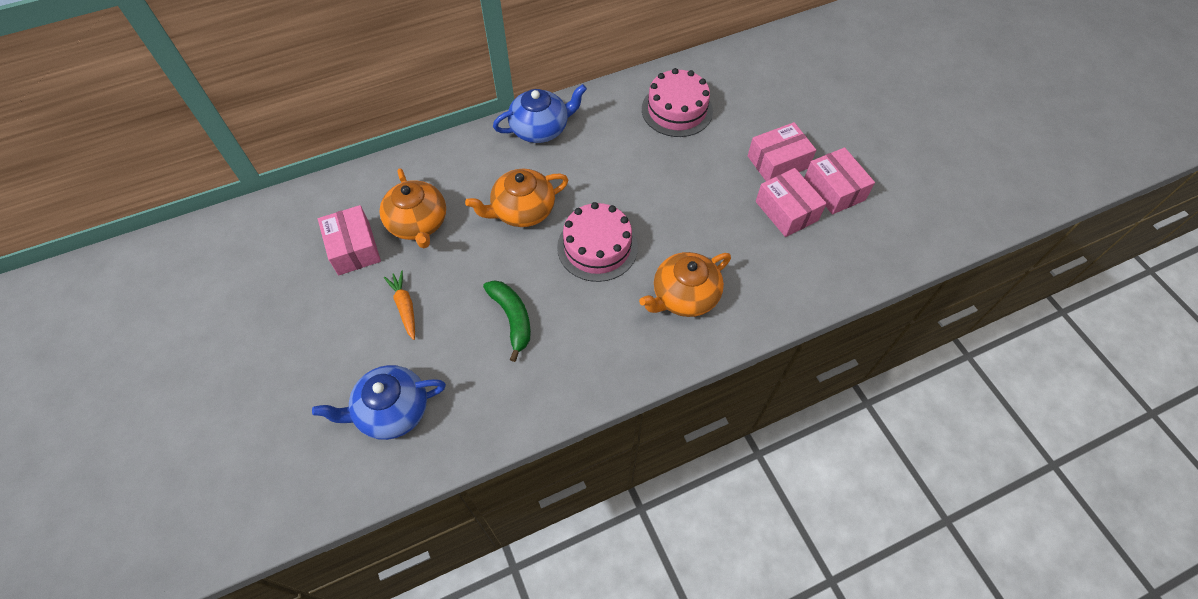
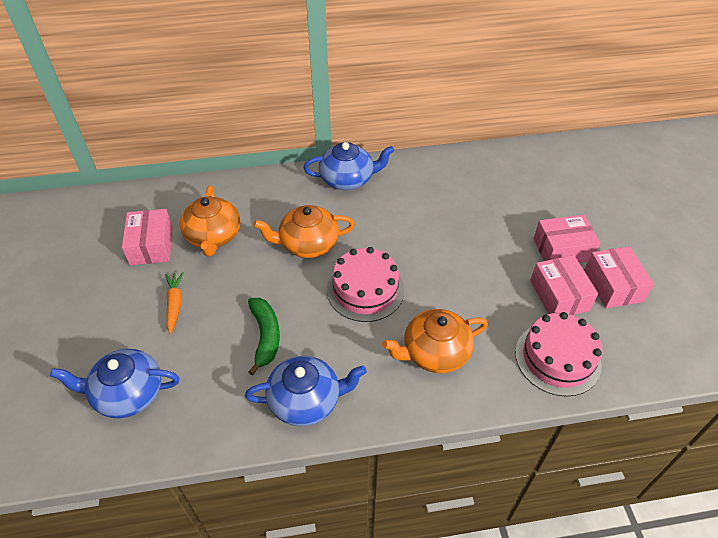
camera: 15 degrees right, 10 degrees down
pink cake [642,68,713,137] -> pink cake moved to [515,312,603,396]
none -> blue teapot [245,356,367,426]

